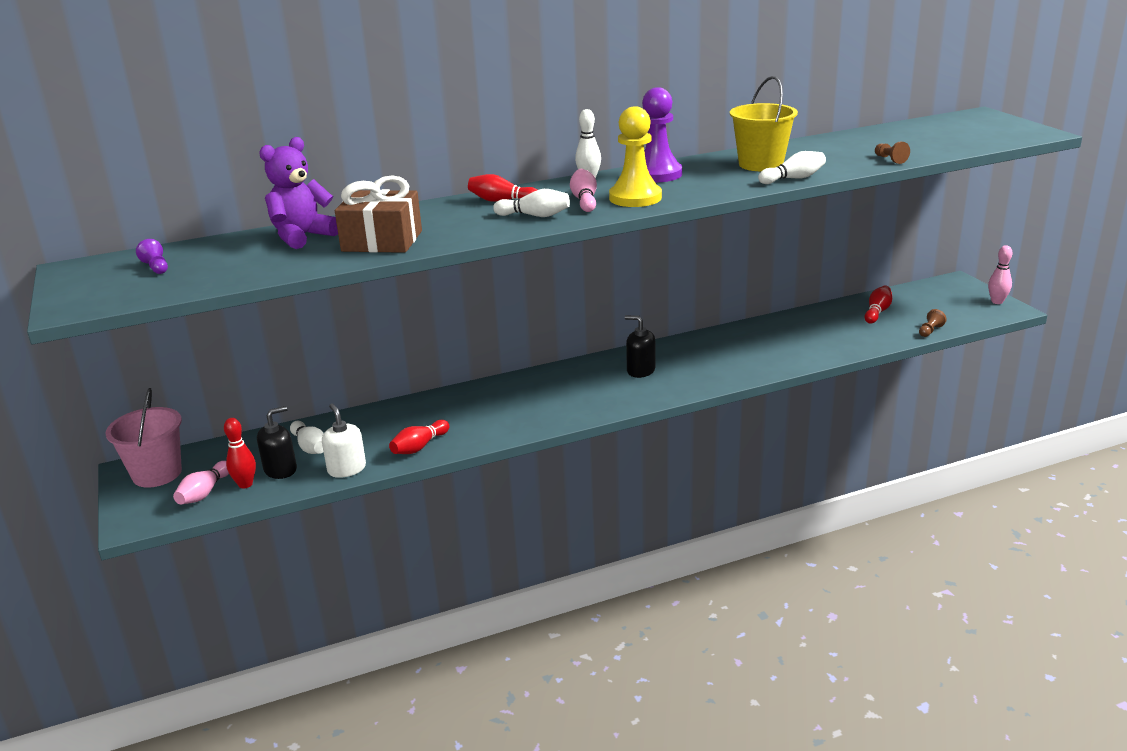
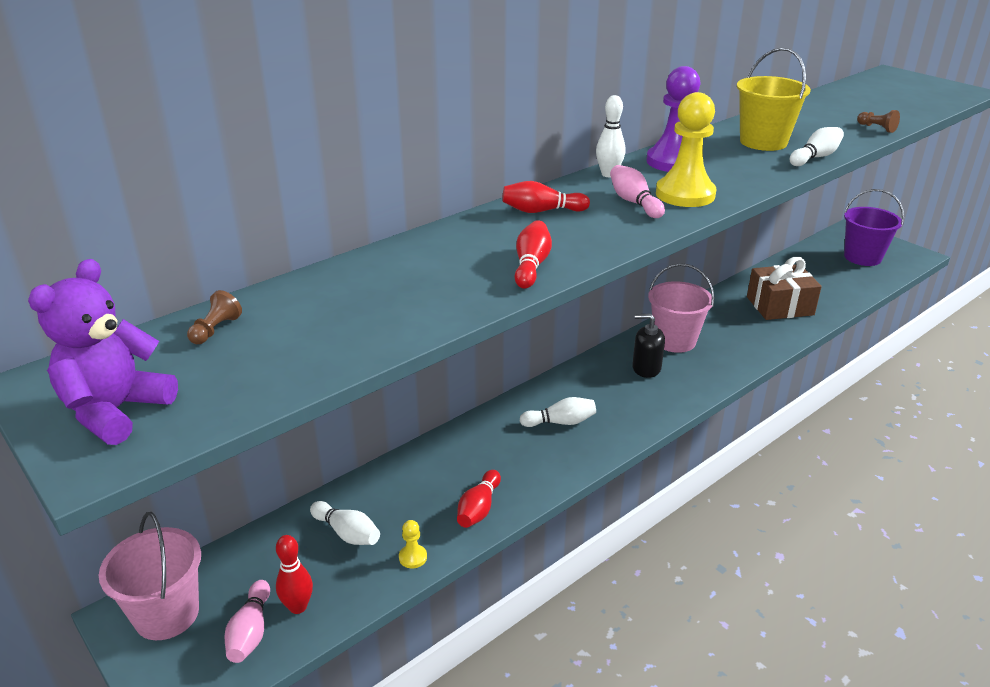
camera: 20 degrees left, 5 degrees up
purple pawn [136,239,168,274] -> none
black soap dispenser [257,406,297,479] -> none
purple teddy bear [259,137,338,249] -> purple teddy bear moved to [28,259,178,445]
white soap dispenser [322,404,366,478] -> yellow pawn [399,520,427,568]
brown gift [335,175,422,253] -> brown gift moved to [747,257,822,320]
white bowling pin [493,189,570,217] -> white bowling pin moved to [520,397,596,427]
red bowling pin [865,285,892,324] -> red bowling pin moved to [515,220,552,289]
brown pawn [919,309,947,337] -> brown pawn moved to [187,290,242,344]
pink bowling pin [988,245,1013,304] -> none
none -> pink bucket [648,263,714,353]
none -> purple bucket [844,189,904,266]

